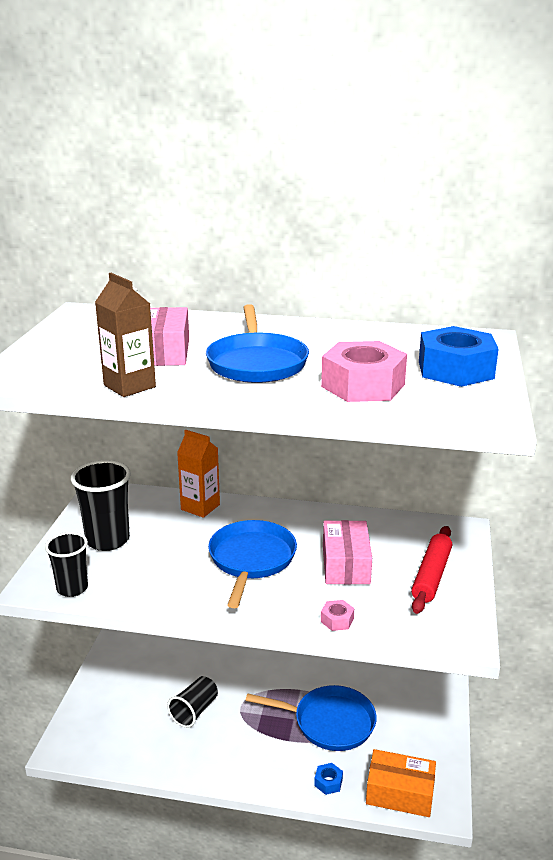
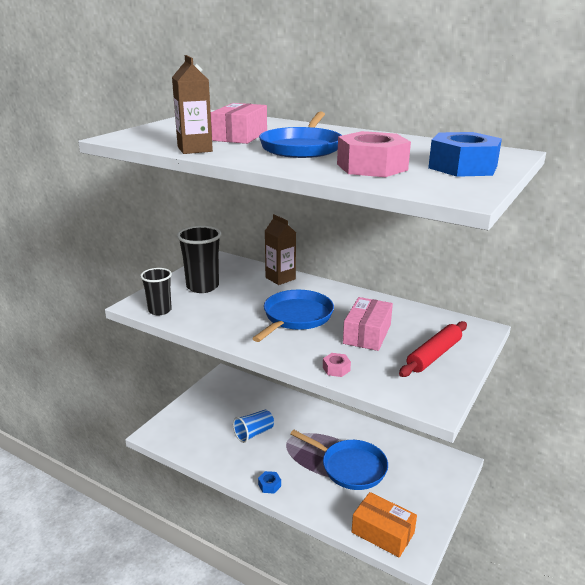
camera: 20 degrees right, 0 degrees up
black cup [167,676,218,728] -> blue cup [233,410,274,443]
orange carton [177,430,220,518] -> brown carton [265,214,296,285]
blue nut [314,763,343,795] -> blue nut moved to [258,471,281,494]

